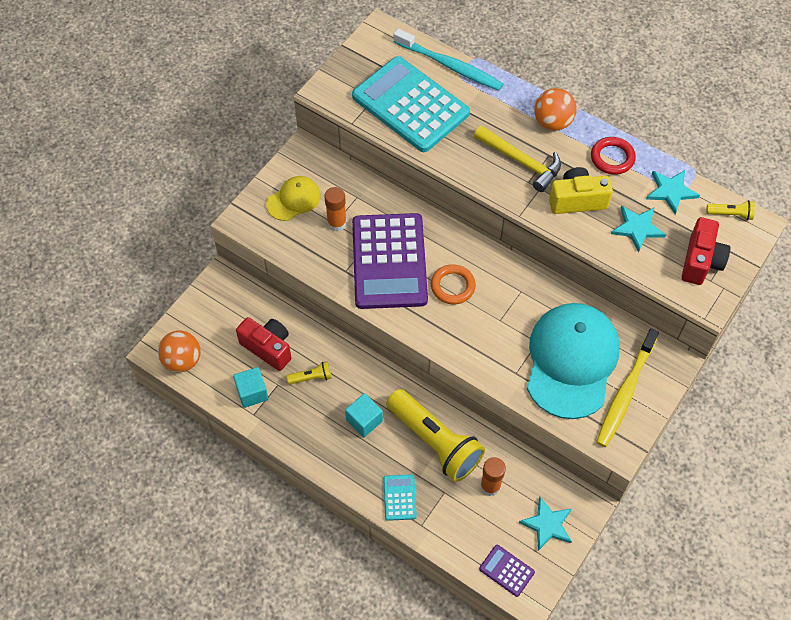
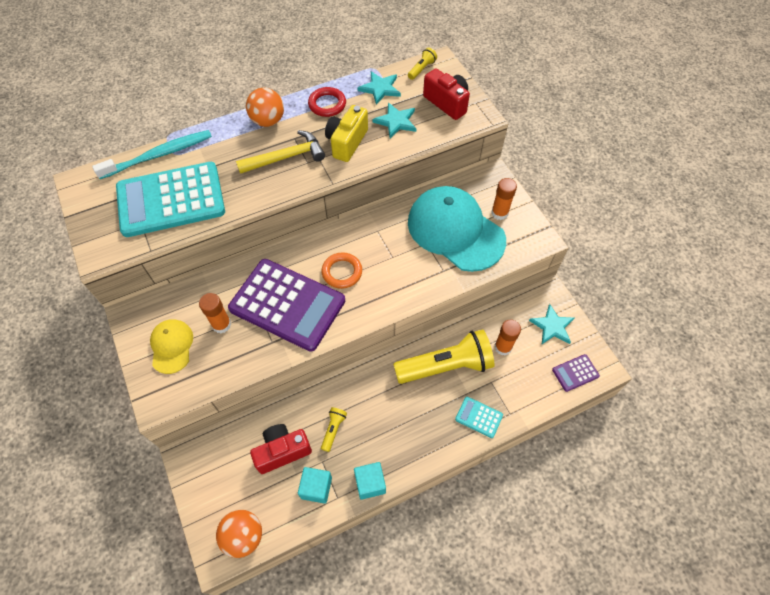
camera: 60 degrees left, 0 degrees up
turquoise cube [345,393,383,437] -> turquoise cube moved to [354,462,386,500]
yellow toothbrush [596,328,659,447] -> orange glue stick [491,178,517,220]

